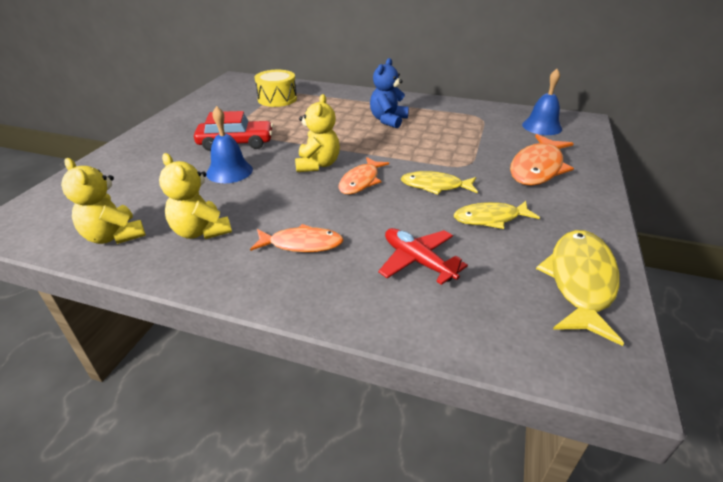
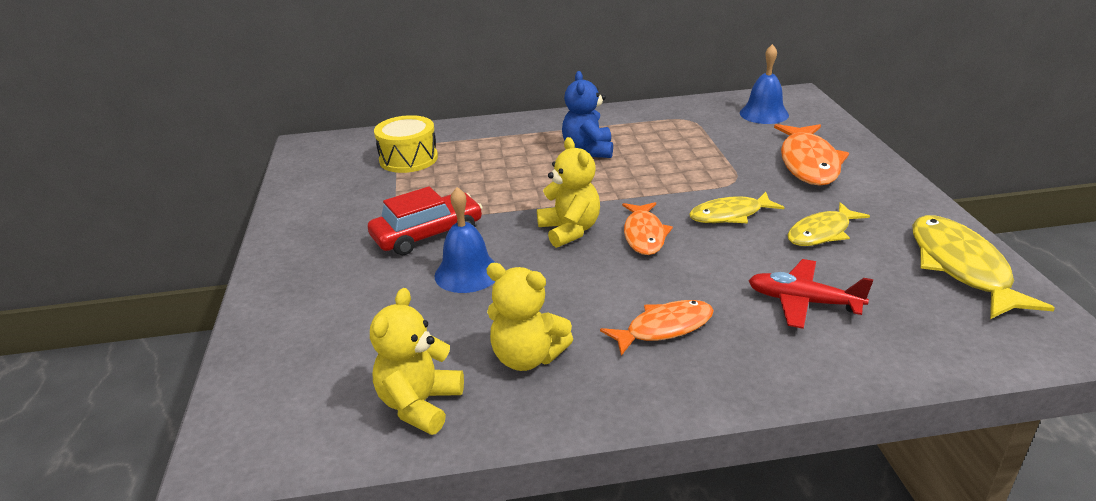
camera: 25 degrees left, 5 degrees down
yellow teddy bear [61,158,146,244] -> yellow teddy bear turned 90 degrees clockwise [370,288,464,435]

